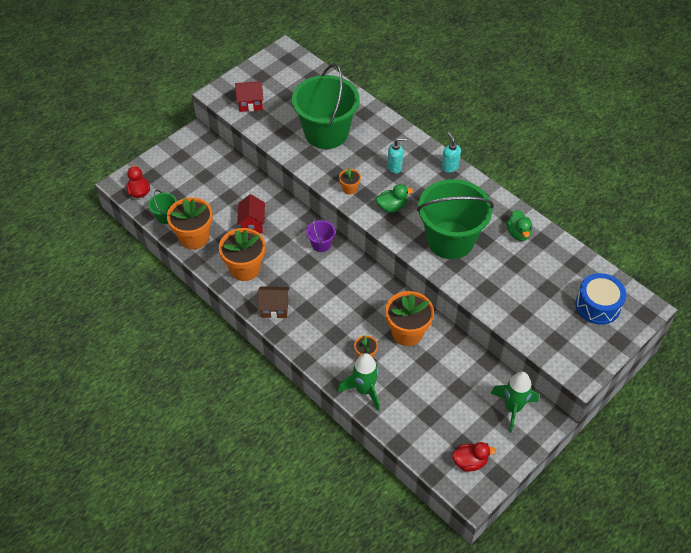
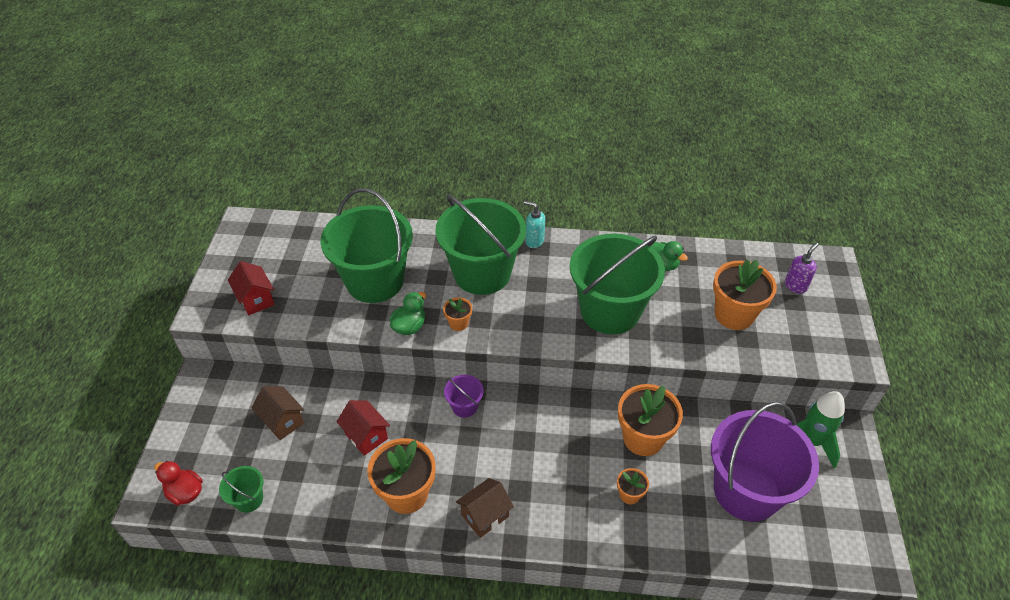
camera: 40 degrees left, 5 degrees down
orange flower pot [167,197,213,250] -> orange flower pot moved to [713,259,777,330]
red house [235,81,263,112] -> red house turned 75 degrees counterclockwise [228,261,275,315]
green rocket [338,353,380,411] -> none
green duck [376,184,413,213] -> green duck moved to [390,292,426,335]
turquoise soap dispenser [387,138,407,174] -> green bucket [435,195,526,295]
red duck [452,442,496,472] -> none
blue drum [575,273,626,325] -> purple soap dispenser [785,243,819,293]
none -> brown house [251,386,304,440]
none -> purple bucket [711,402,819,522]

